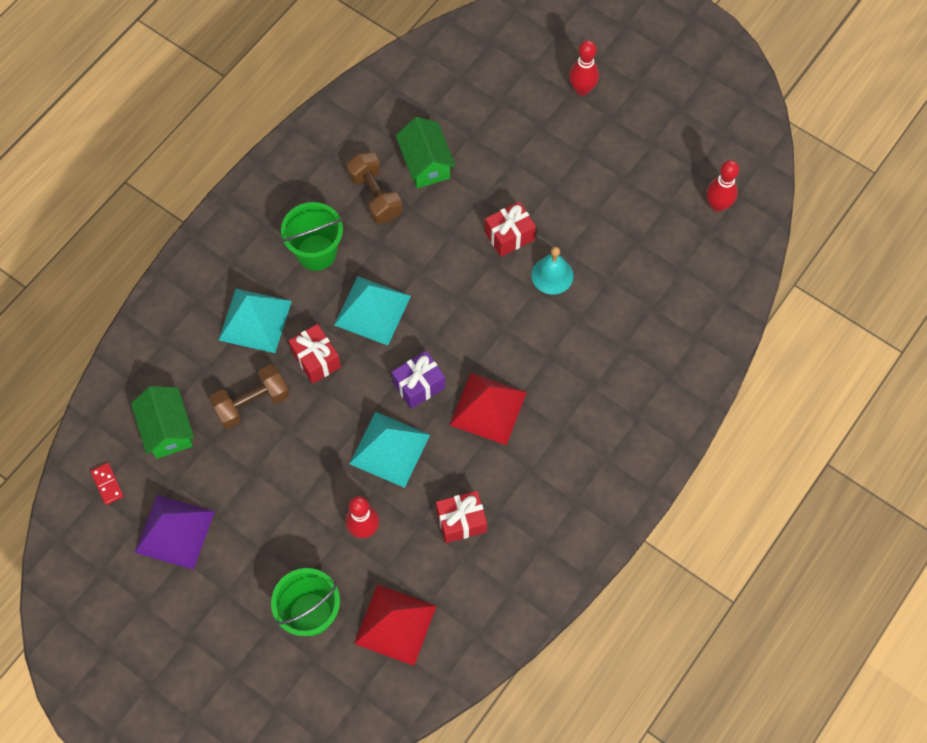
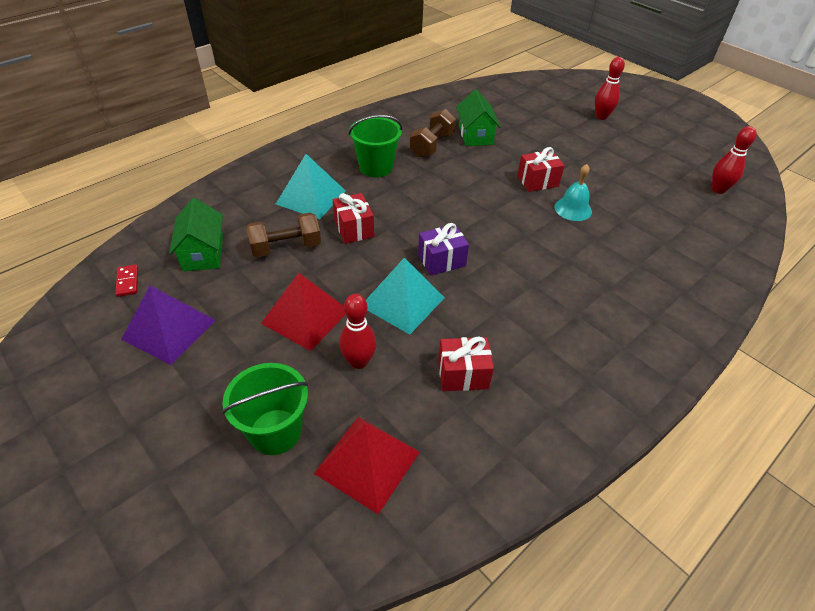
camera: 10 degrees right, 20 degrees down
turquoise pyramid [334,276,411,345] -> none
brown dumbbell [347,152,403,224] -> brown dumbbell turned 45 degrees clockwise [410,109,456,158]
red pyramid [450,373,527,445] -> red pyramid moved to [261,273,346,351]

